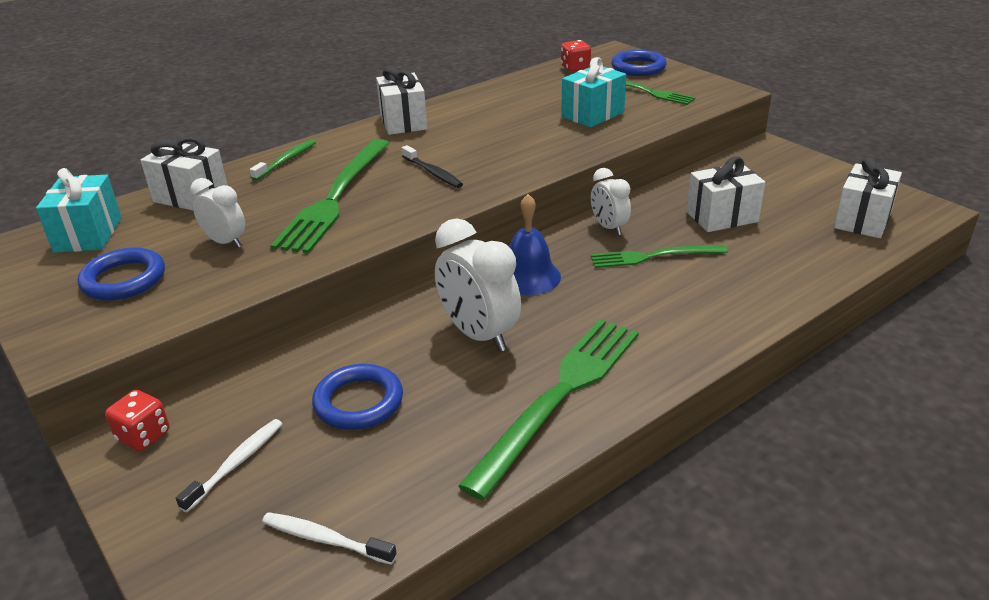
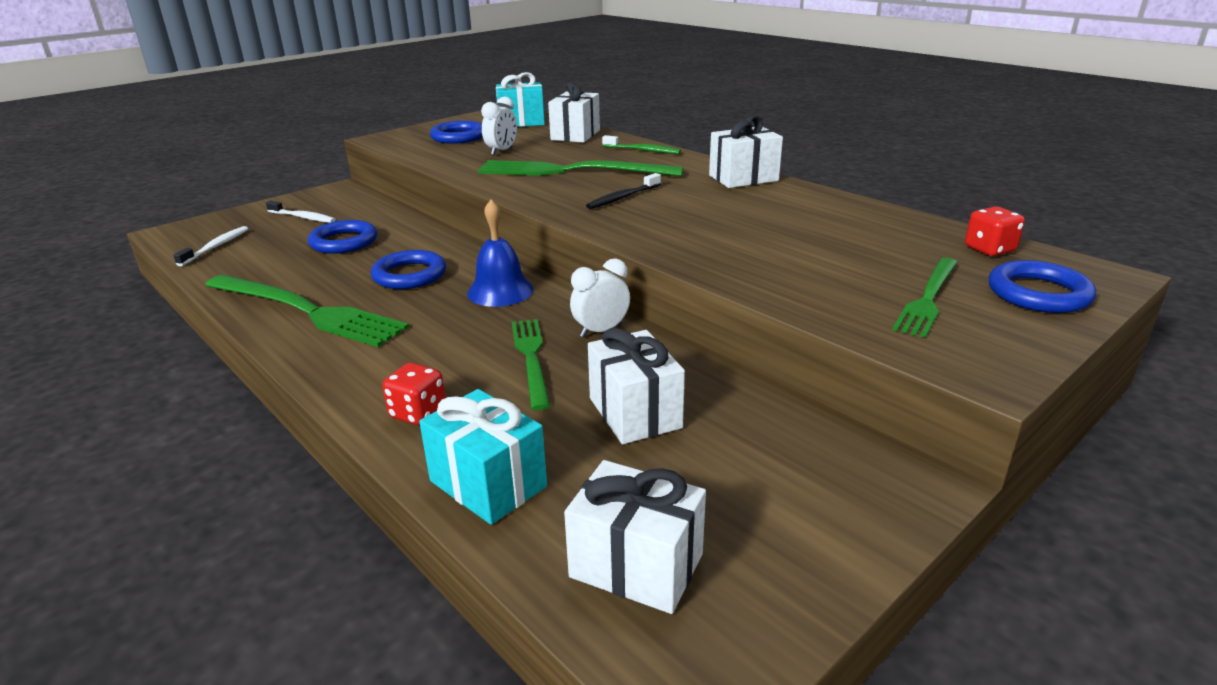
camera: 85 degrees right, 5 degrees down
red dice [105,390,169,451] -> red dice moved to [382,363,446,425]
white clock [435,218,521,352] -> blue ring [371,250,446,289]
turquoise gift [561,57,626,127] -> turquoise gift moved to [419,389,547,525]

